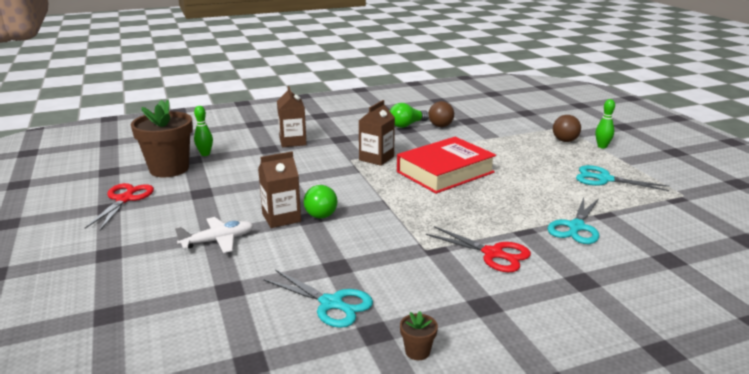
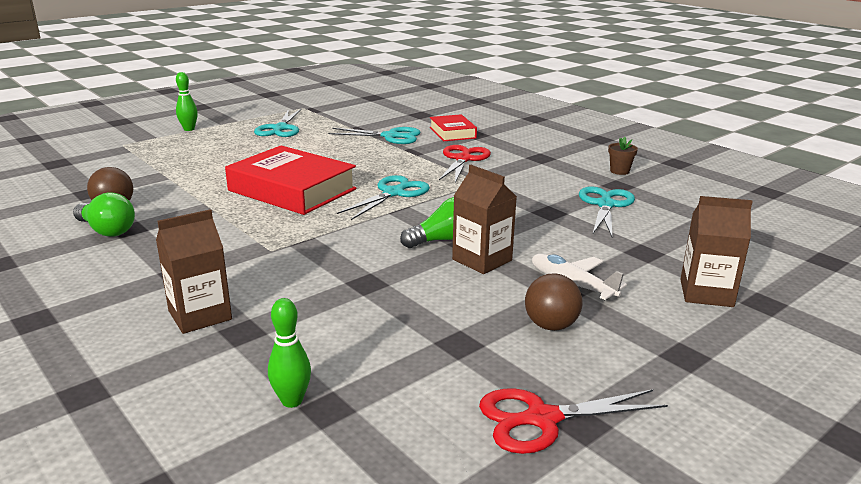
camera: 110 degrees left, 0 degrees up
brown flower pot [131,100,193,177] -> none
brown carton [359,100,395,166] -> brown carton moved to [680,196,753,307]
brown ball [553,115,581,142] -> brown ball moved to [525,274,583,331]
none -> turquoise scissors [337,175,430,220]
none -> red book [430,114,477,141]

